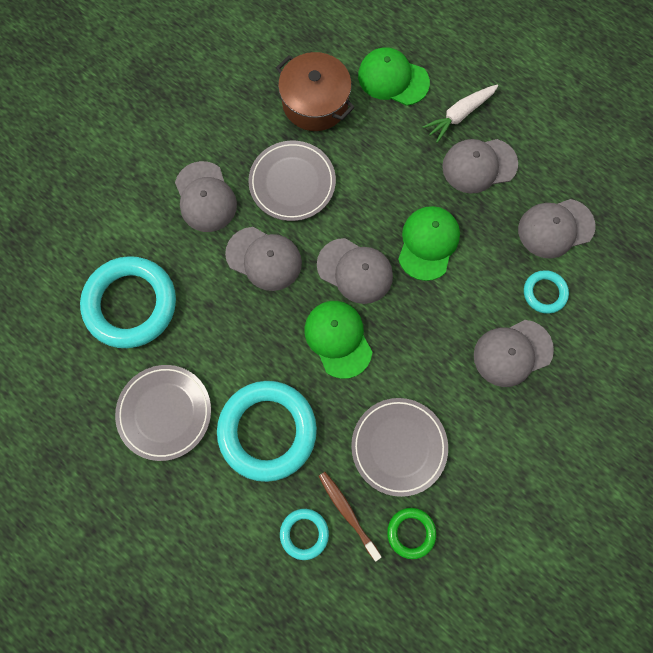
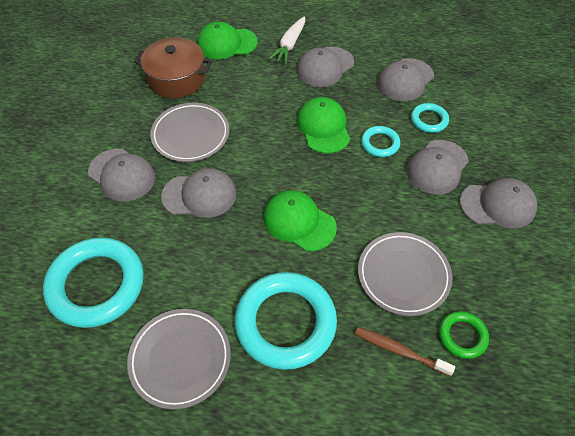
camera: 30 degrees left, 20 degrees down
turquoise ring [280,509,329,560] -> turquoise ring moved to [361,126,400,157]
grey cap [317,238,393,304] -> grey cap moved to [460,178,537,229]

